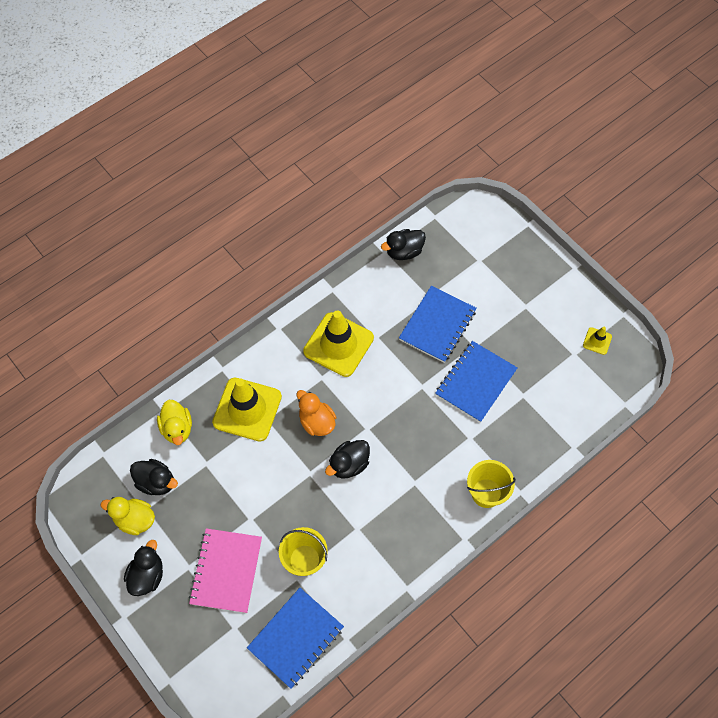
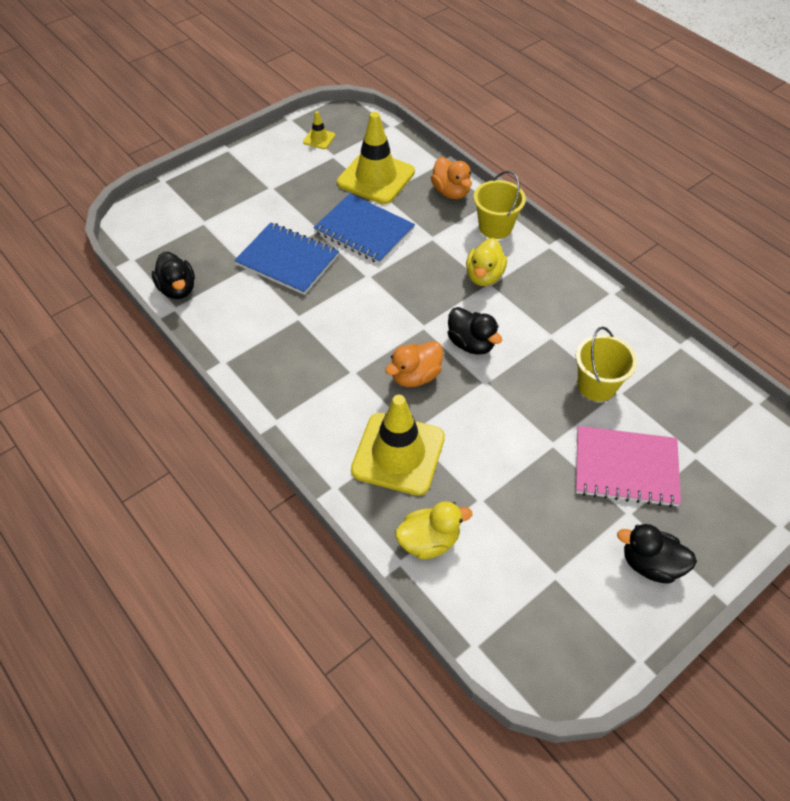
camera: 90 degrees left, 10 degrees down
yellow duck [101,497,155,535] -> yellow duck moved to [466,238,507,286]
black duck [130,459,178,495] -> none
blue notebook [247,588,344,689] -> none
yellow traffic cone [303,310,374,377] -> yellow traffic cone moved to [337,112,415,204]
none -> orange duck [431,157,472,199]

